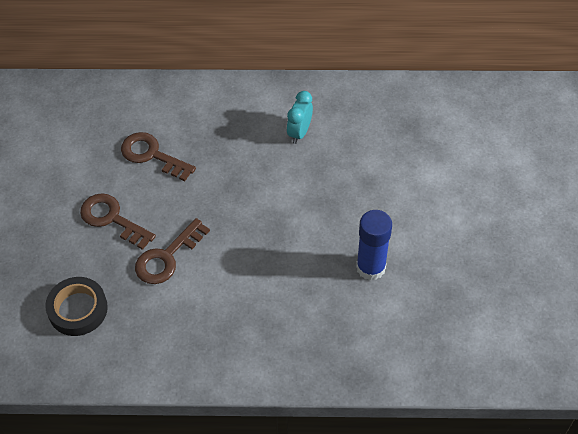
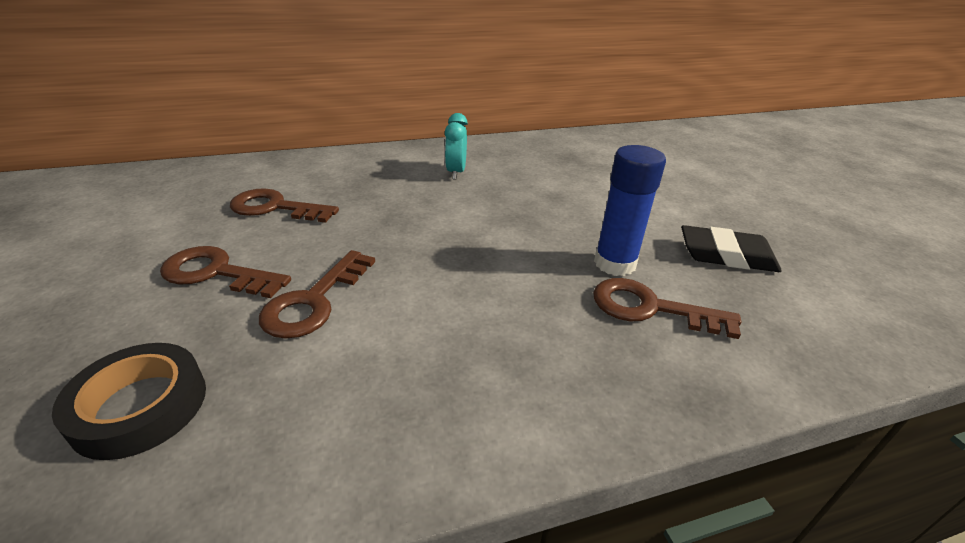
camera: 20 degrees left, 20 degrees down
none -> brown key [593,278,741,339]
none -> black eraser [681,225,781,272]

